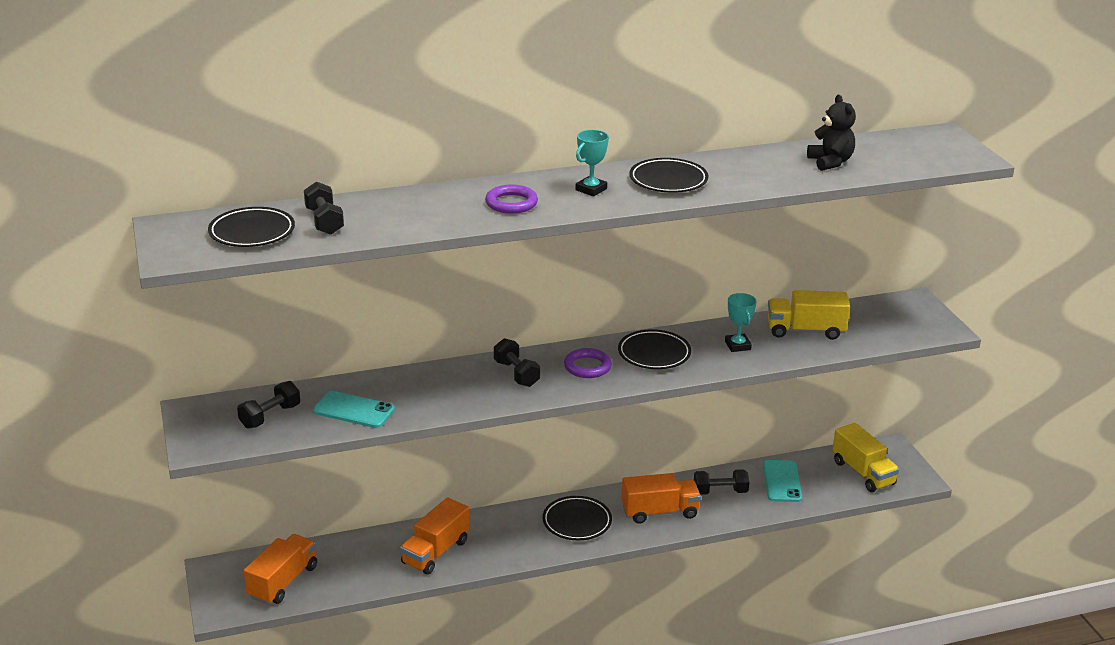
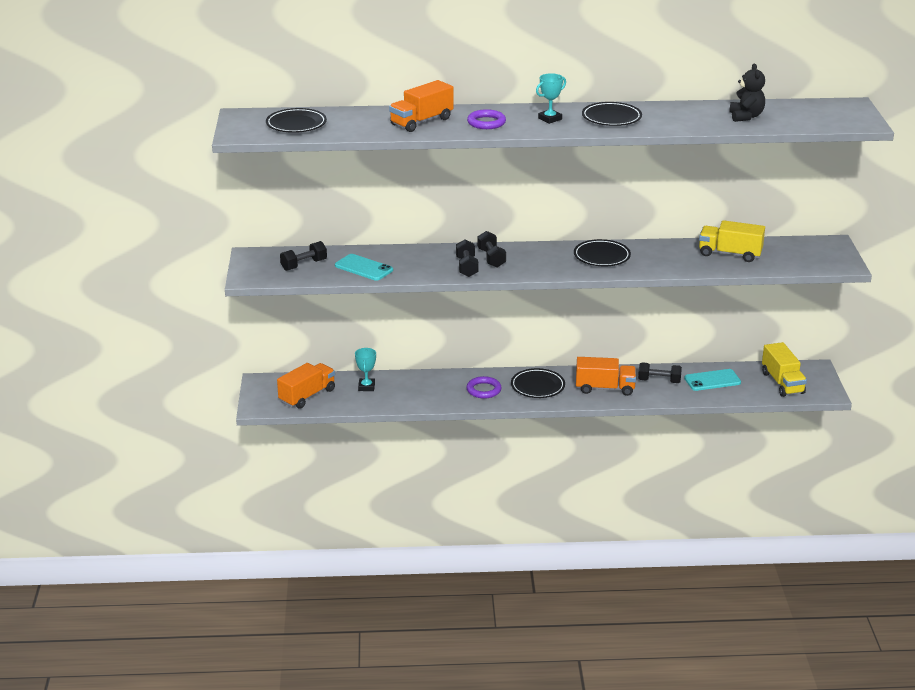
camera: 15 degrees right, 0 degrees up
black dumbbell [304,181,344,235] -> black dumbbell moved to [456,239,478,277]
orange truck [400,497,470,575] -> orange truck moved to [389,80,454,132]
purple ring [564,348,612,378] -> purple ring moved to [466,376,502,399]
turquoise trophy [725,293,757,352] -> turquoise trophy moved to [355,348,376,391]
turquoise phone [763,460,802,502] -> turquoise phone turned 60 degrees clockwise [684,369,741,391]

